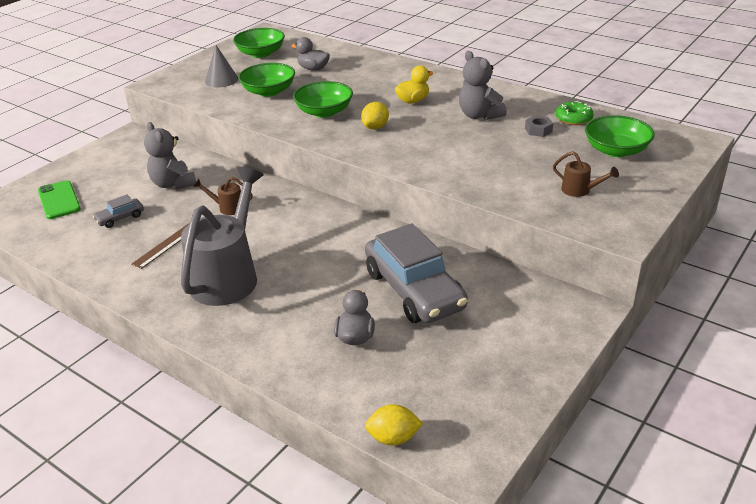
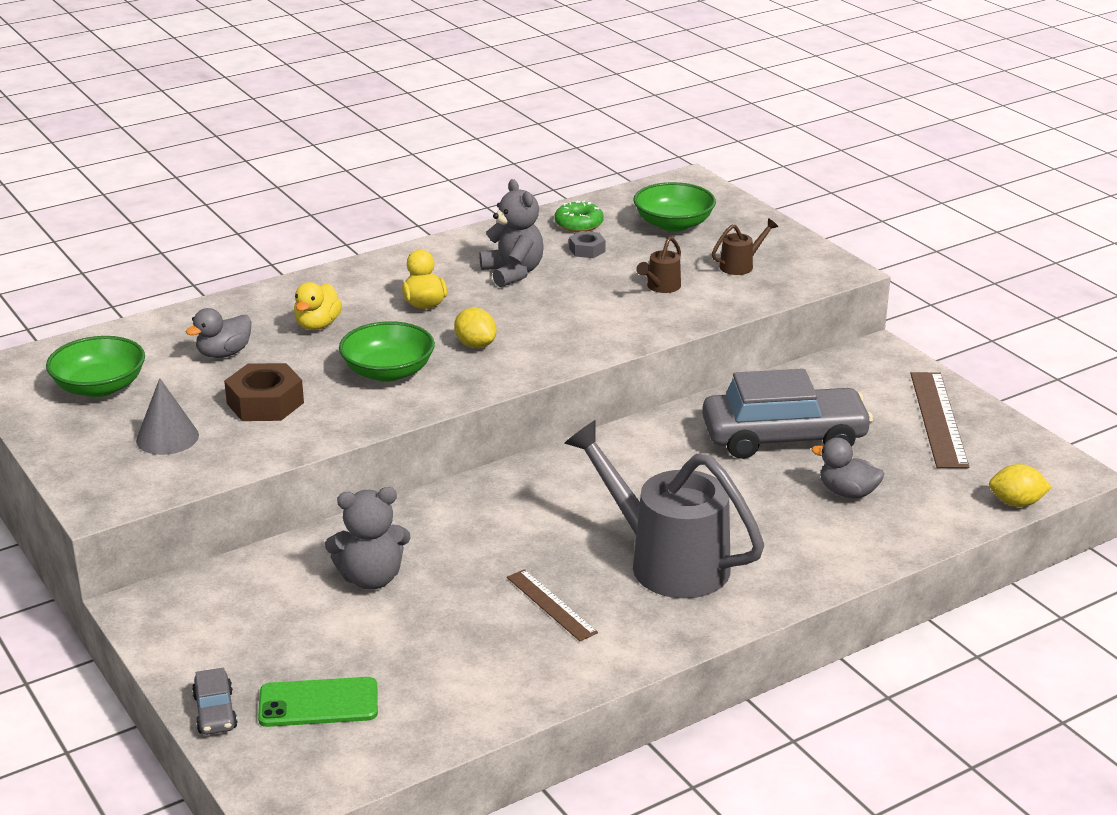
camera: 70 degrees left, 5 degrees down
grey car [93,195,144,228] -> grey car moved to [192,668,238,735]
brown watering can [193,177,253,215] -> brown watering can moved to [636,236,681,293]
green bowl [238,63,295,97] -> brown nut [224,363,304,421]
yellow lemon [365,404,423,446] -> yellow lemon turned 75 degrees clockwise [989,464,1052,507]
grey teddy bear [459,51,507,120] -> grey teddy bear turned 105 degrees counterclockwise [479,179,544,287]
none -> yellow duck [294,282,342,330]
none -> brown ruler [910,372,969,468]

